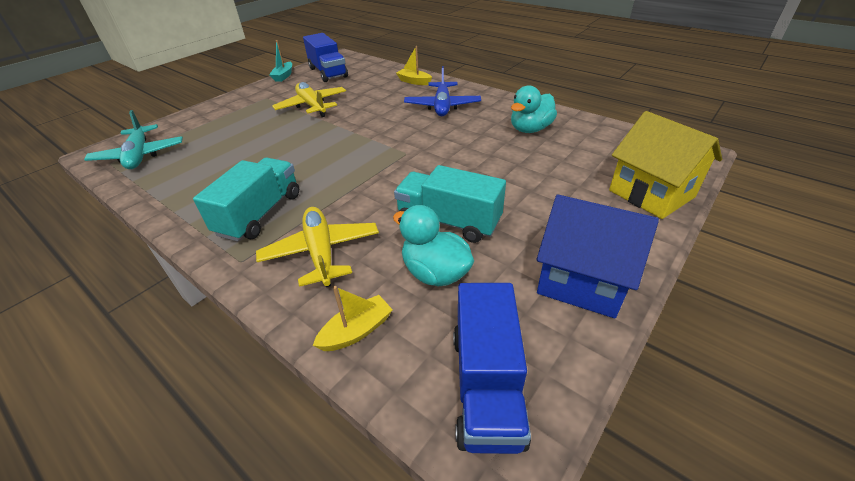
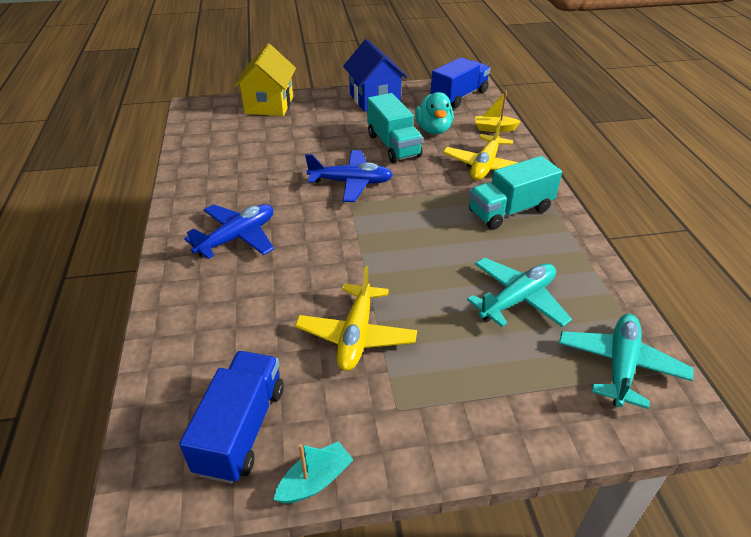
camera: 140 degrees left, 0 degrees up
yellow boat [396,46,432,85] -> none
turquoise duck [511,85,557,133] -> none
none -> blue plane [305,150,393,202]
none -> turquoise plane [467,257,572,327]

